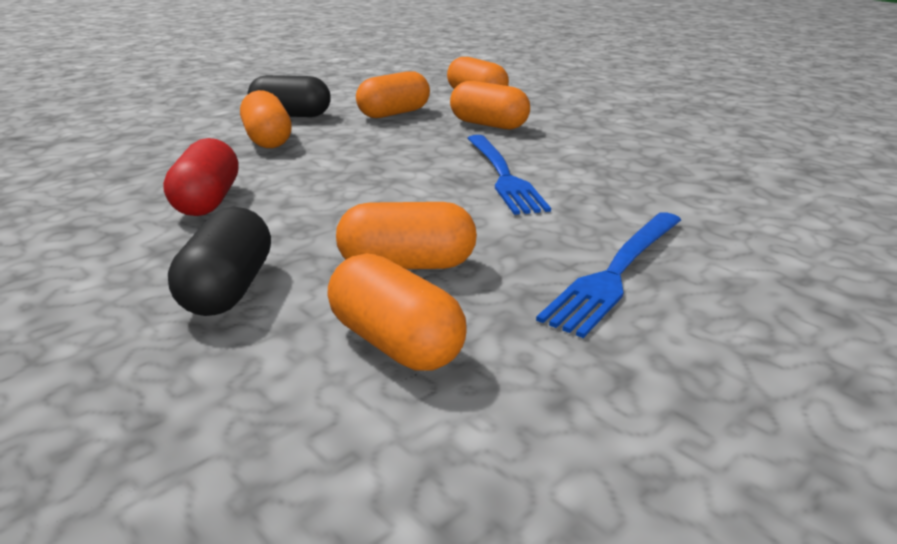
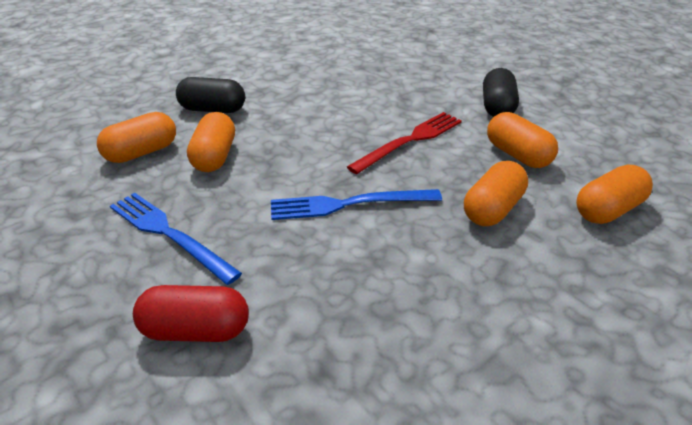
camera: 95 degrees right, 10 degrees up
red capsule [163,138,238,216] -> red capsule moved to [133,285,249,342]
orange capsule [240,90,292,148] -> none
none -> red fork [347,112,462,174]

